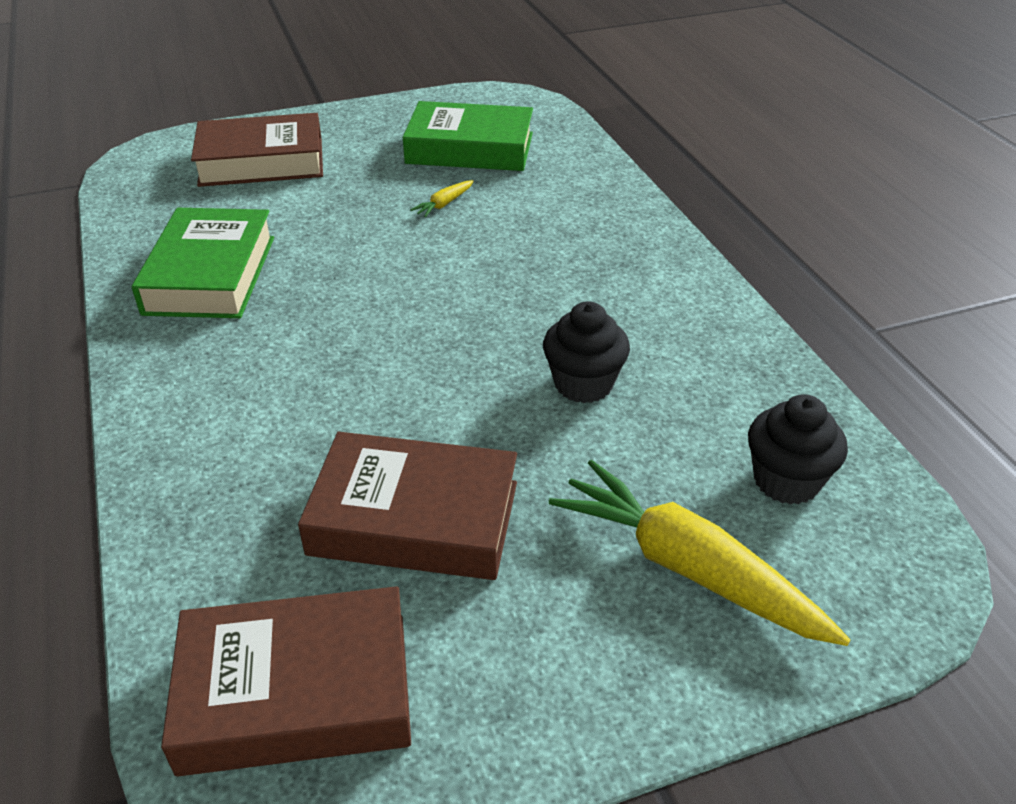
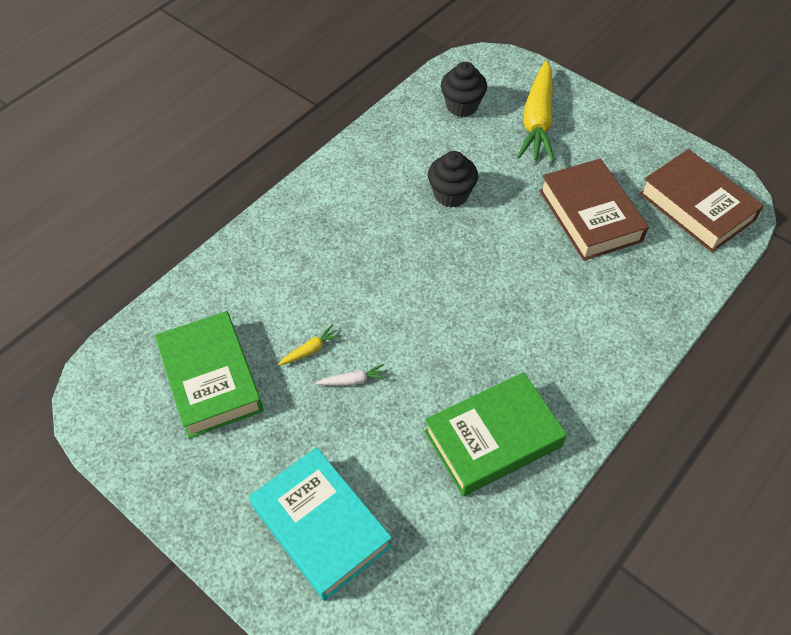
camera: 120 degrees left, 15 degrees up
brown book [191,113,323,187] -> turquoise book [249,447,392,601]
yellow carrot [410,180,474,217] -> yellow carrot turned 45 degrees counterclockwise [278,324,342,365]
none -> white carrot [316,364,388,386]

